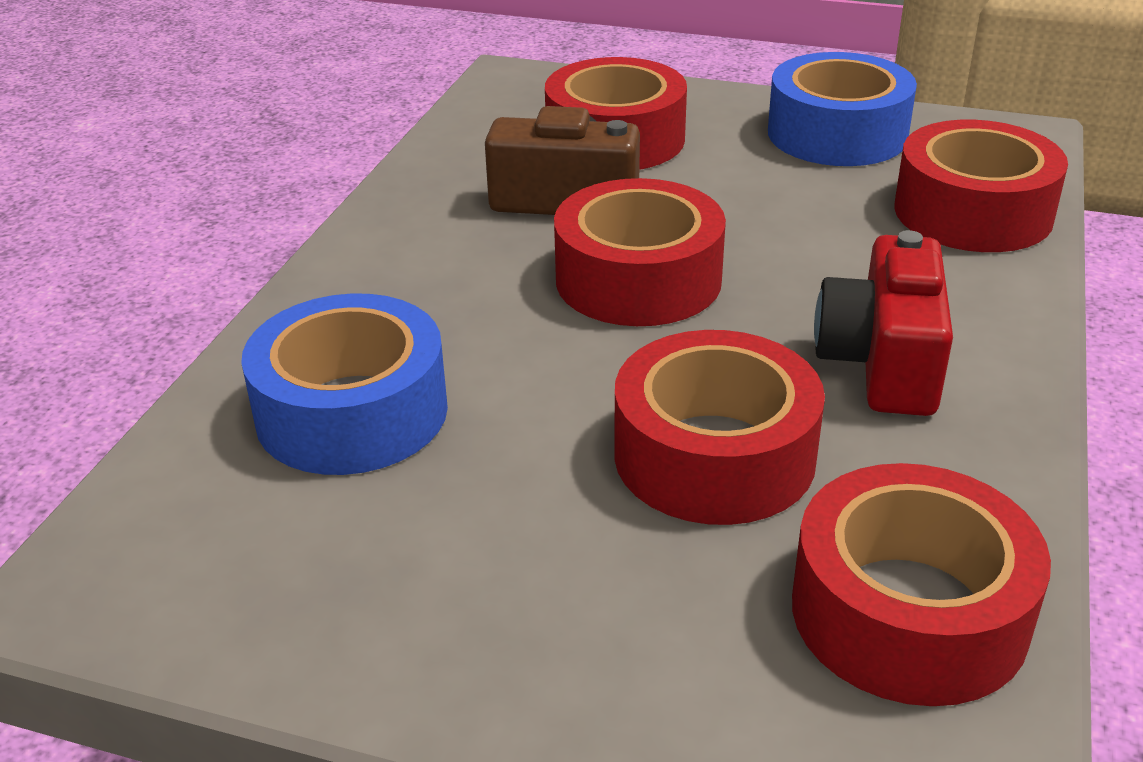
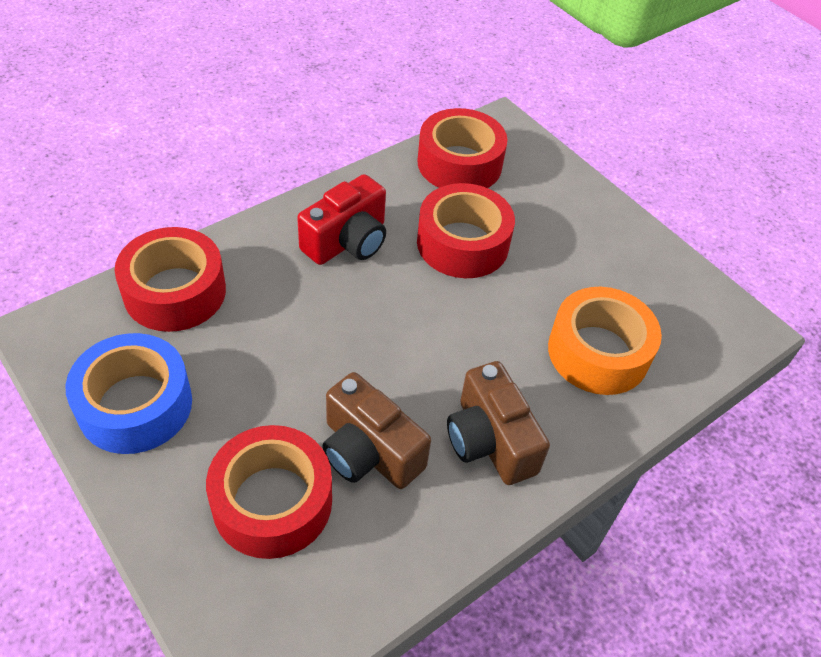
camera: 150 degrees left, 15 degrees up
blue tape [241,294,448,475] -> orange tape [548,287,662,395]
red tape [554,178,726,326] -> none
none -> brown camera [447,361,550,485]

